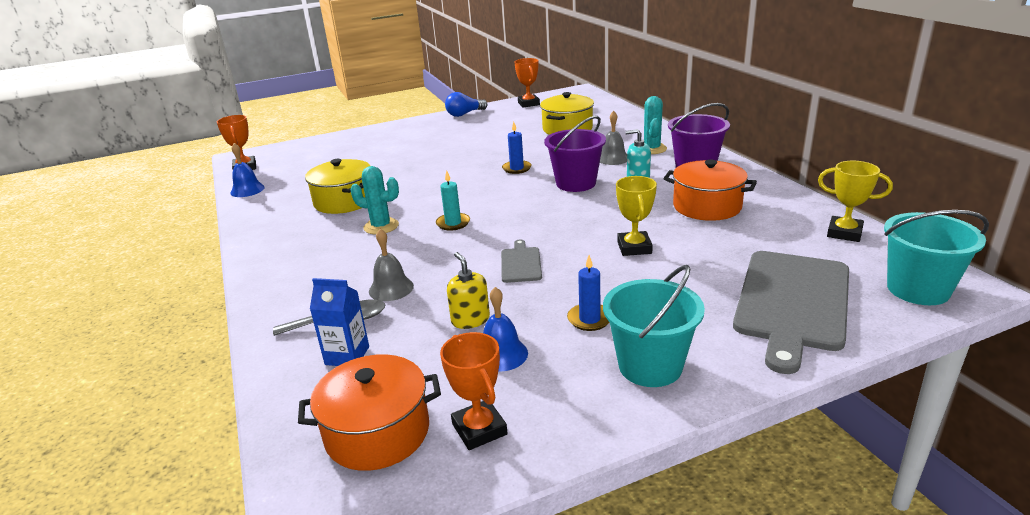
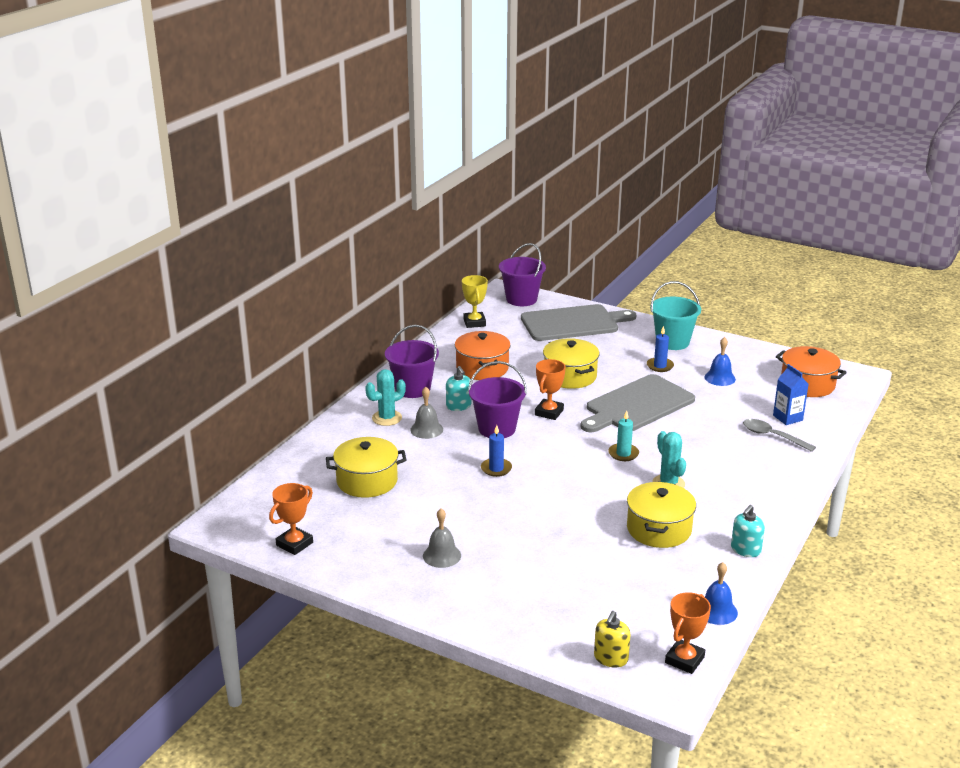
camera: 130 degrees left, 0 degrees up
grey bell [369,229,414,301] -> grey bell moved to [423,508,461,568]
orange trophy [440,332,508,450] -> orange trophy moved to [535,359,566,420]
blue light bulb [445,92,488,117] -> none
yellow soap dispenser [447,252,490,329] -> yellow soap dispenser moved to [594,611,630,667]
grey cutting board [501,240,542,283] -> grey cutting board [580,374,695,432], size x2.19
yellow trophy [616,176,657,256] -> yellow pot [543,338,600,389]
turquoise bucket [884,210,989,305] -> purple bucket [499,243,546,306]
none -> turquoise soap dispenser [731,505,765,557]

